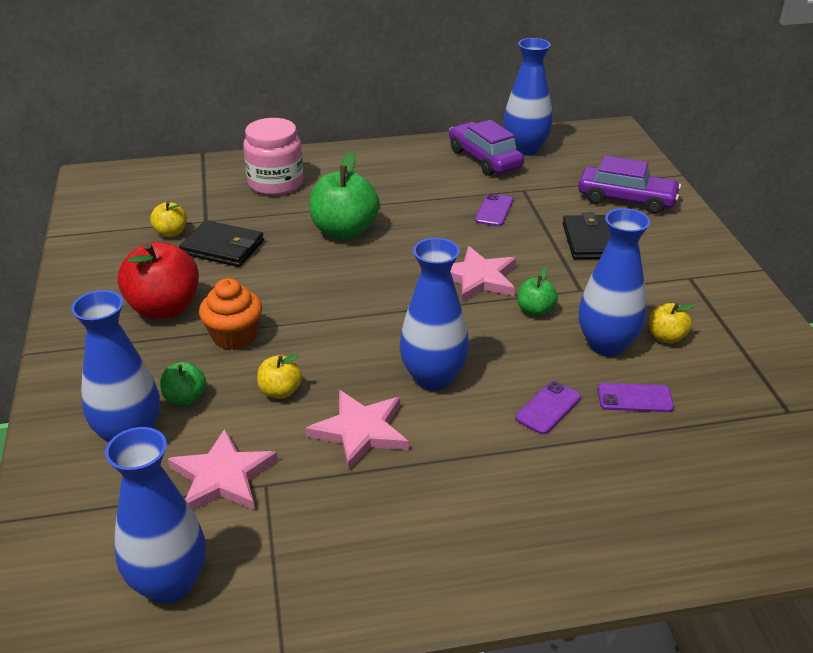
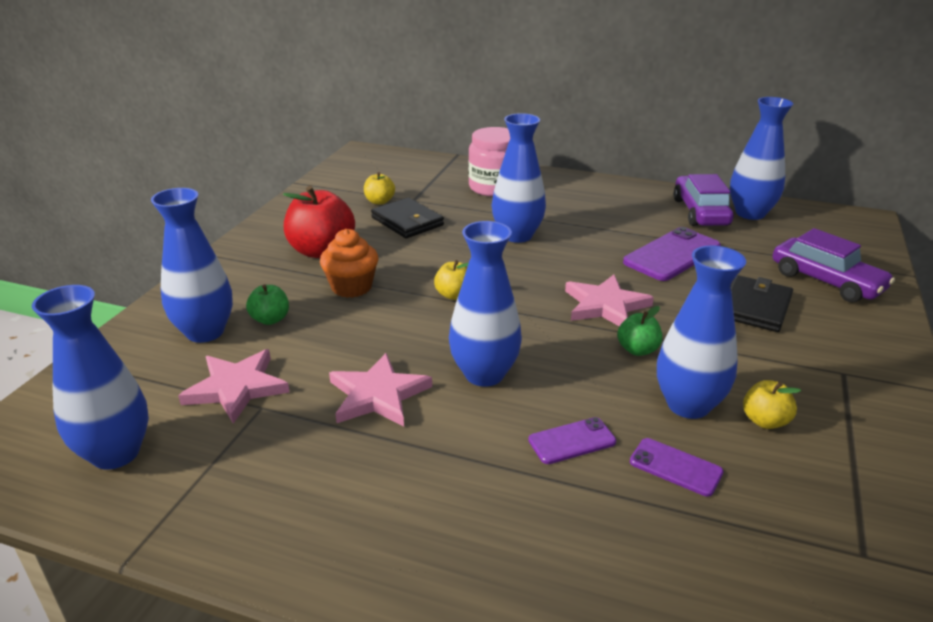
camera: 30 degrees right, 5 degrees down
yellow apple [257,354,302,399] -> yellow apple moved to [434,260,469,300]
green apple [309,151,380,239] -> blue vase [492,113,546,243]
purple phone [475,193,513,226] -> purple phone [623,227,721,281], size x1.79

